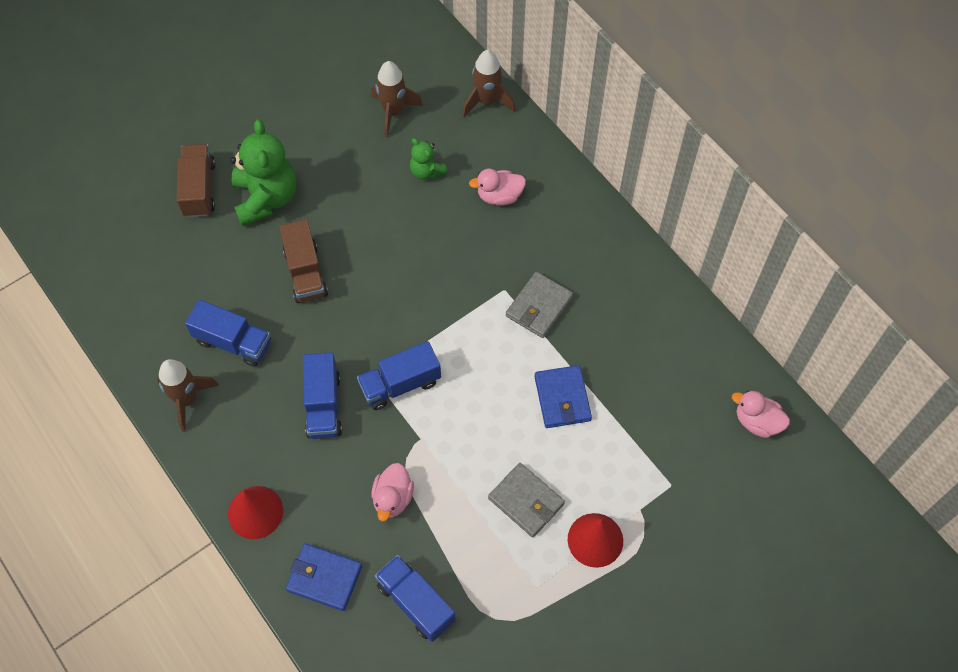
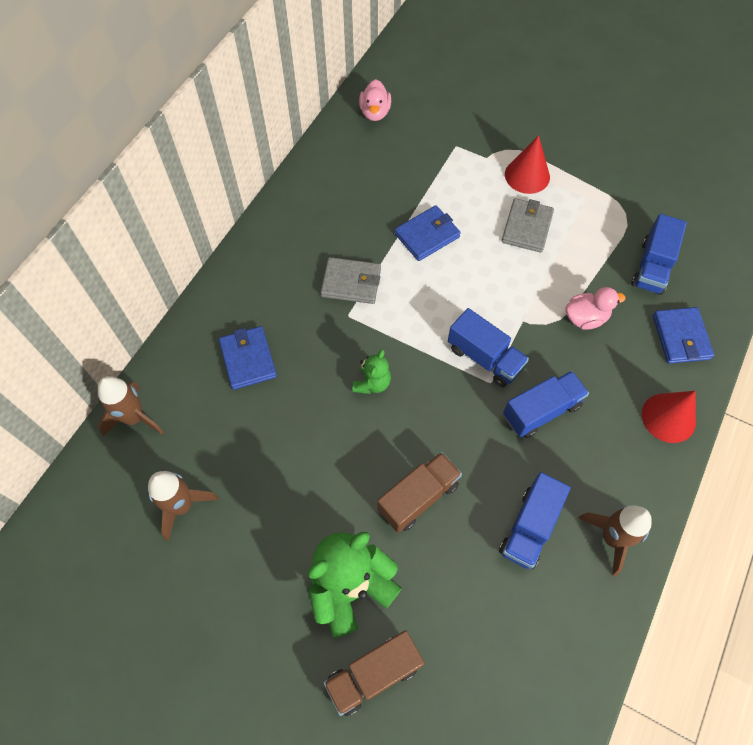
camera: 115 degrees left, 0 degrees up
blue truck [185,300,271,367] -> blue truck turned 150 degrees counterclockwise [499,472,571,569]
green teddy bear [410,138,448,180] -> green teddy bear moved to [352,349,391,394]
pink duck [469,169,526,205] -> blue wallet [219,326,277,390]

